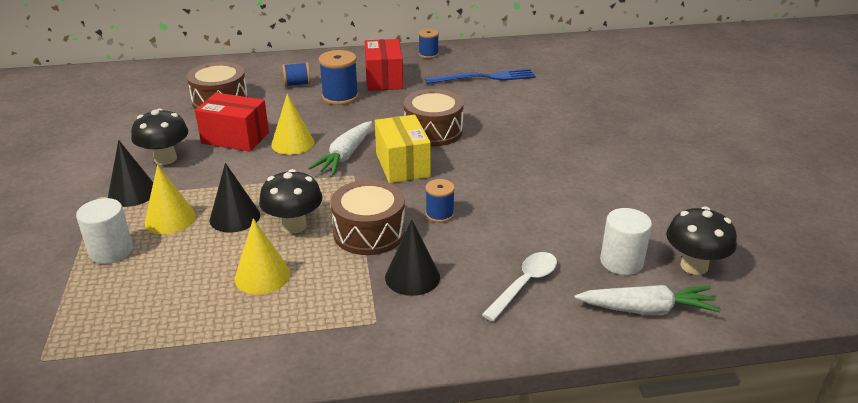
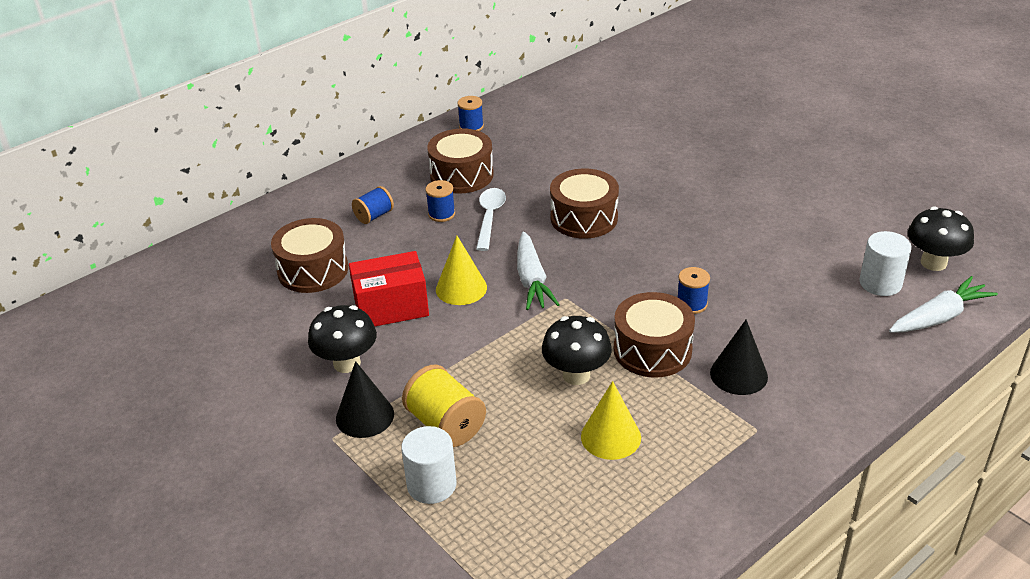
camera: 30 degrees left, 5 degrees up
yellow cone [144,164,196,234] -> yellow spool [402,365,486,447]
black cone [210,163,260,233] -> none
blue spool [319,50,359,105] -> blue spool [425,180,455,222], size x0.61
red box [364,39,403,91] -> brown drum [427,128,494,194]
yellow box [375,115,431,183] -> none
blue fork [425,69,536,84] -> none
white spoon [482,252,557,321] -> white spoon moved to [476,188,506,251]

